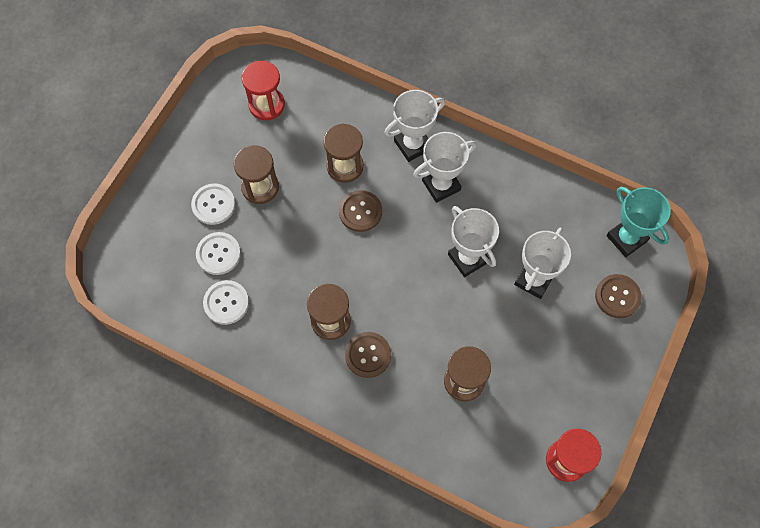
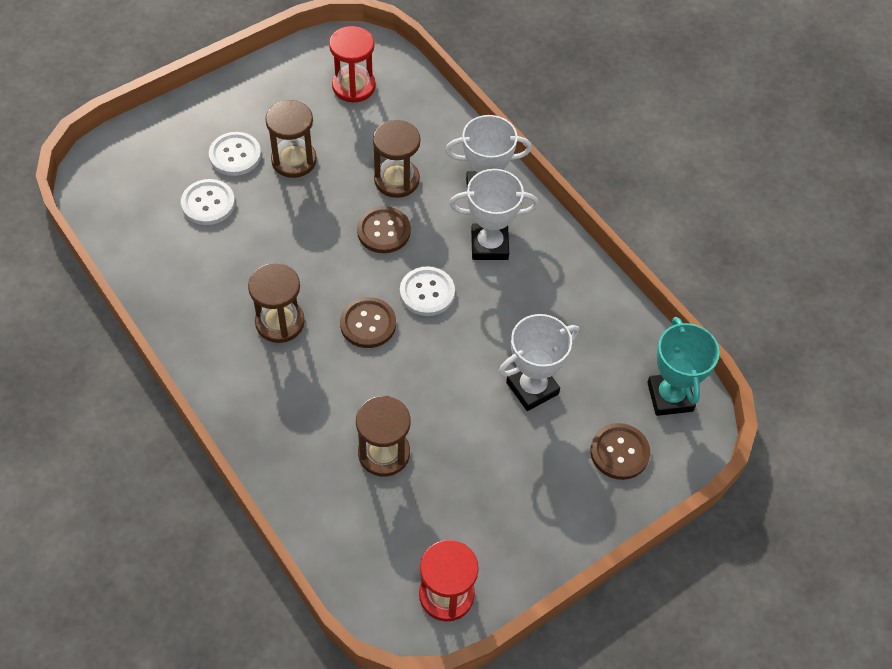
camera: 25 degrees right, 10 degrees down
white button [203,280,249,325] -> white button moved to [400,266,455,316]
brown button [345,332,391,378] -> brown button moved to [340,297,396,348]
white trophy [448,206,499,277] -> none

